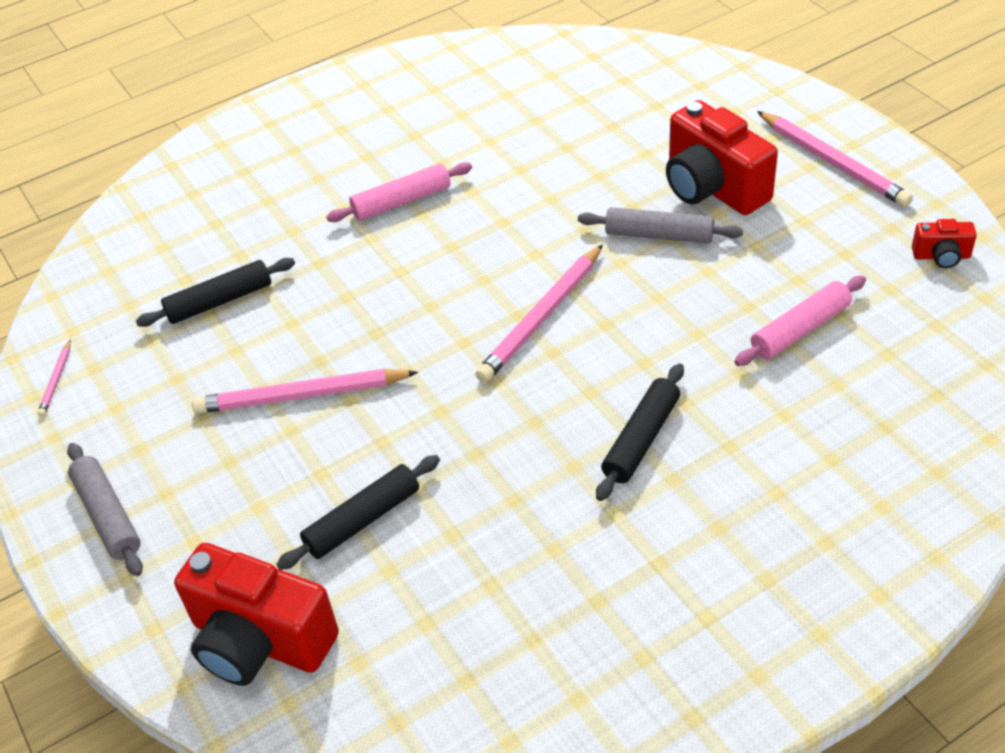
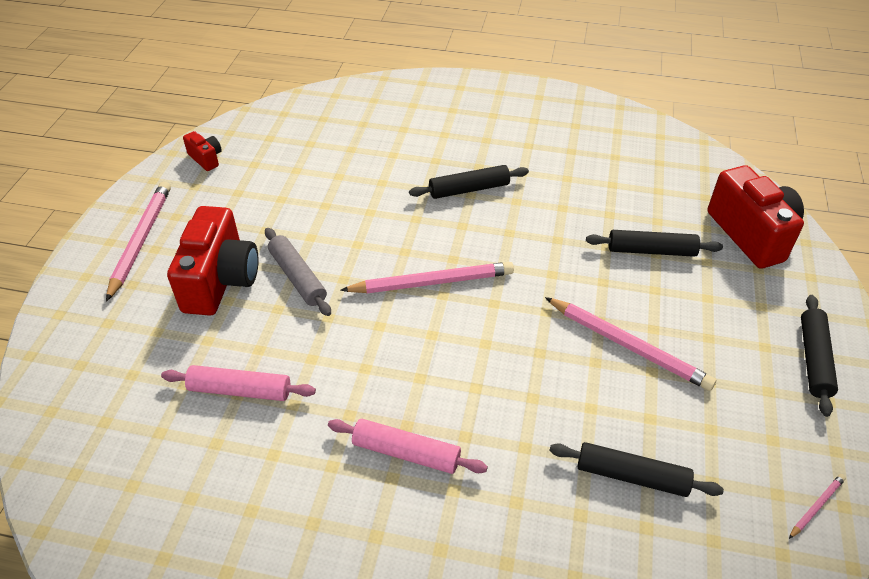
camera: 140 degrees left, 0 degrees up
grey rolling pin [67,443,143,576] -> black rolling pin [801,295,838,417]
pink rolling pin [734,276,866,366] -> pink rolling pin moved to [161,365,316,401]

